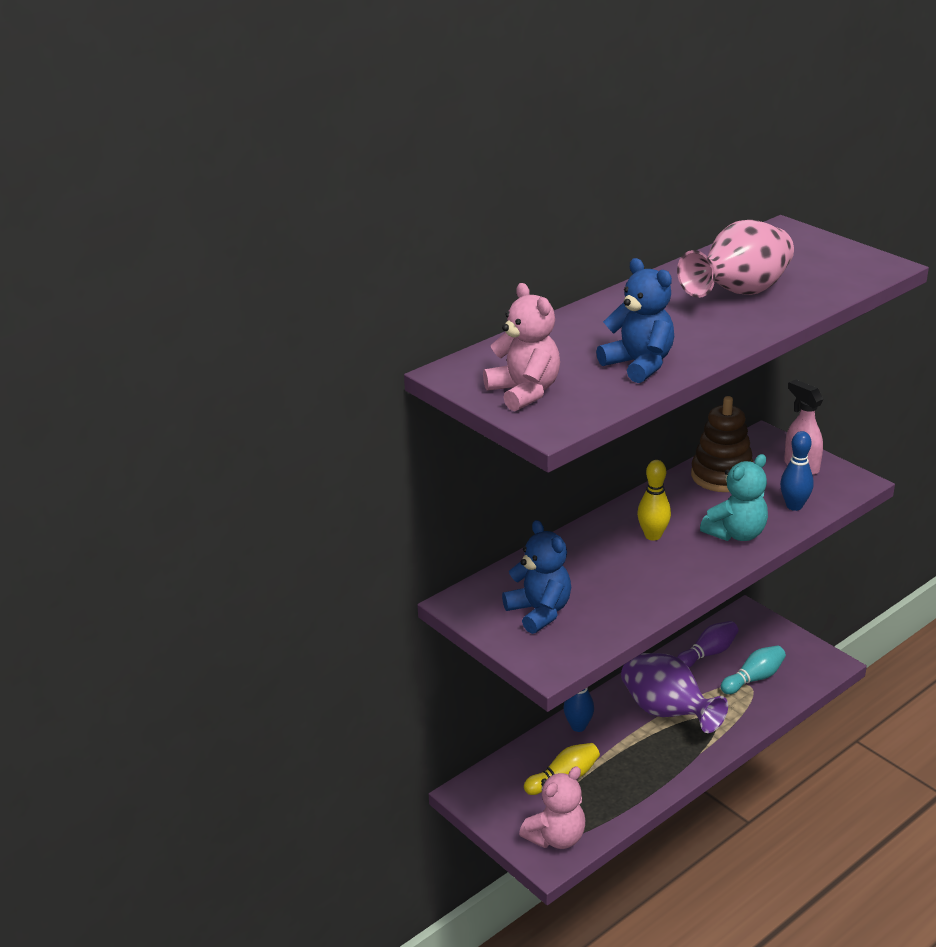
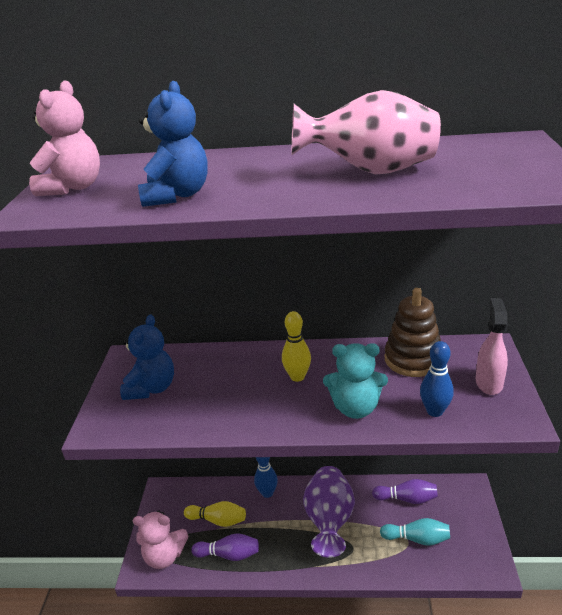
camera: 45 degrees right, 0 degrees up
none -> purple bowling pin [191,533,259,561]

